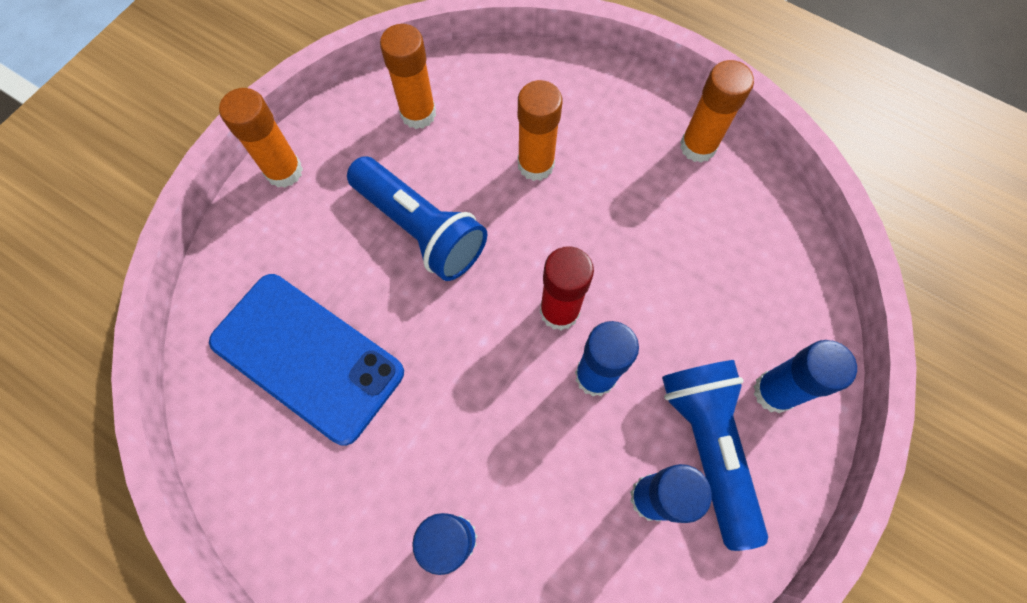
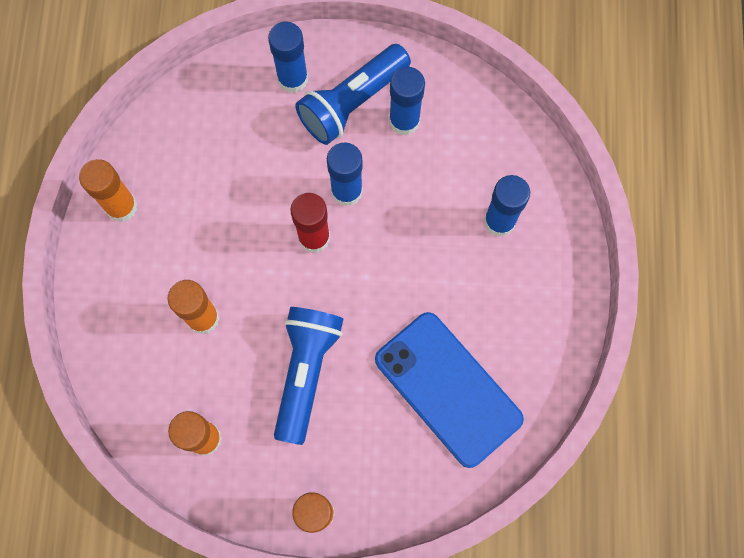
camera: 120 degrees left, 5 degrees up
blue phone [209,274,404,445] -> blue phone turned 45 degrees counterclockwise [375,312,524,468]

